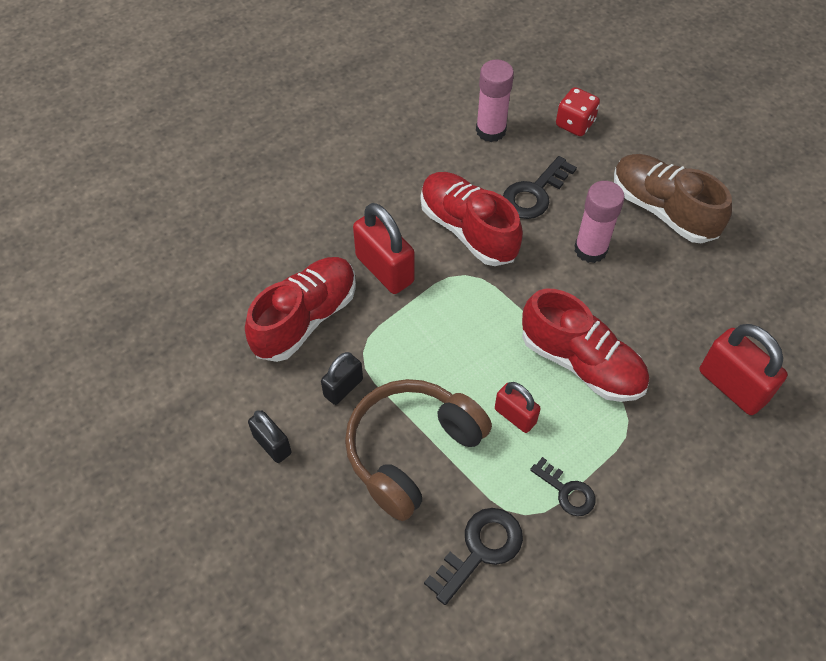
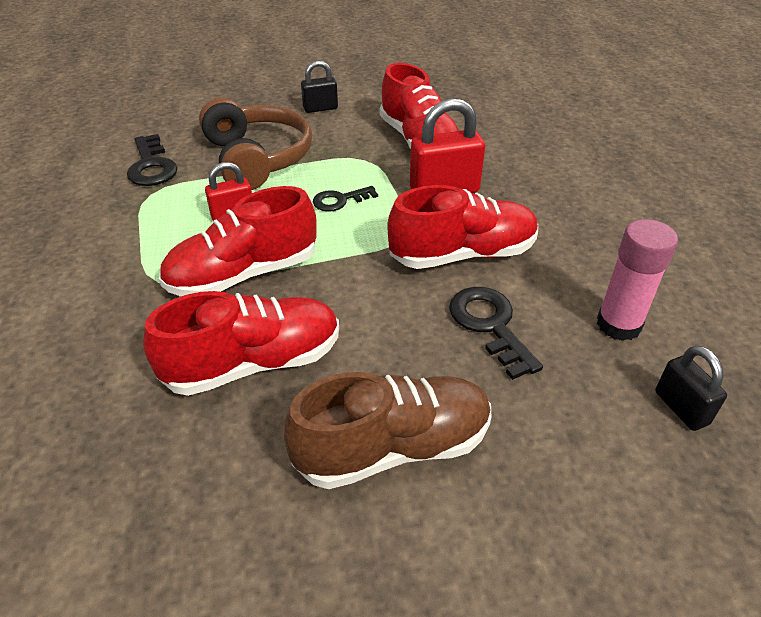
camera: 115 degrees right, 15 degrees down
black padlock [321,352,363,405] -> black padlock moved to [655,345,727,431]
black key [530,457,596,516] -> black key moved to [313,186,378,212]
red dice [556,87,600,136] -> none
pink glue stick [575,181,625,263] -> none
red padlock [699,324,788,415] -> none
none -> red shoe [143,291,339,396]

